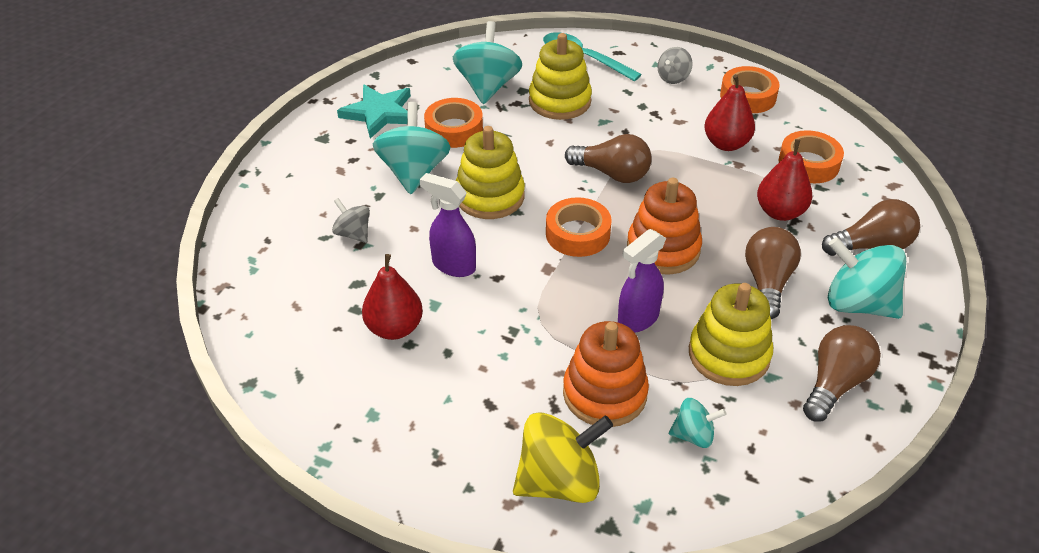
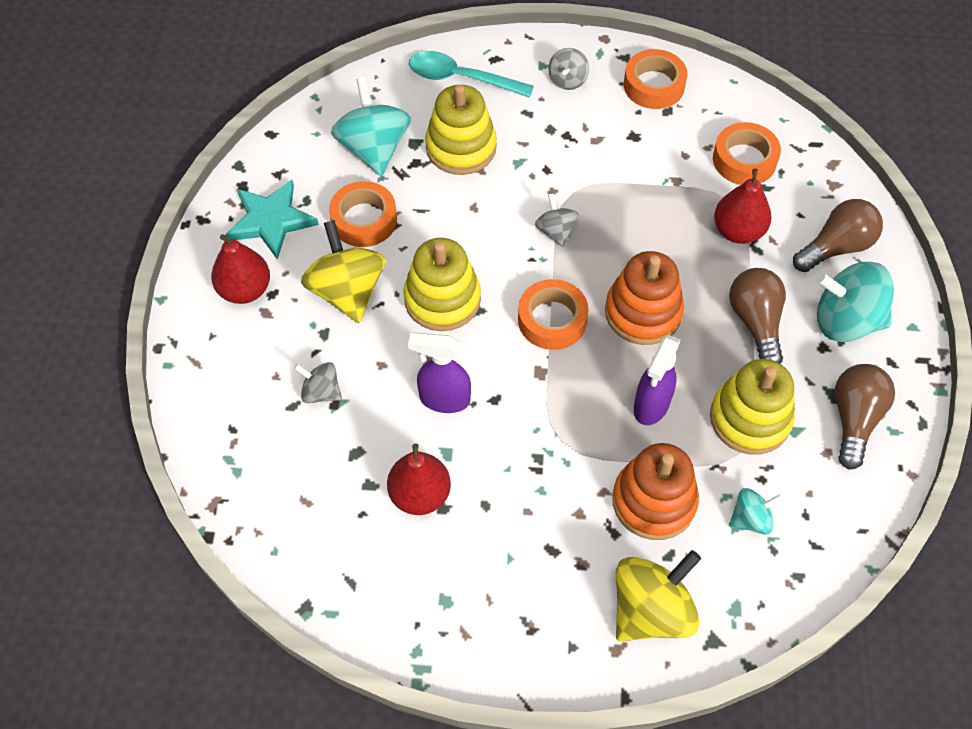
camera: 20 degrees left, 15 degrees up
turquoise spinning top [373,102,451,194] -> yellow spinning top [301,220,385,323]
brown light bulb [565,134,652,183] -> grey spinning top [535,194,579,247]
red pear [704,74,755,151] -> red pear moved to [211,234,270,304]

